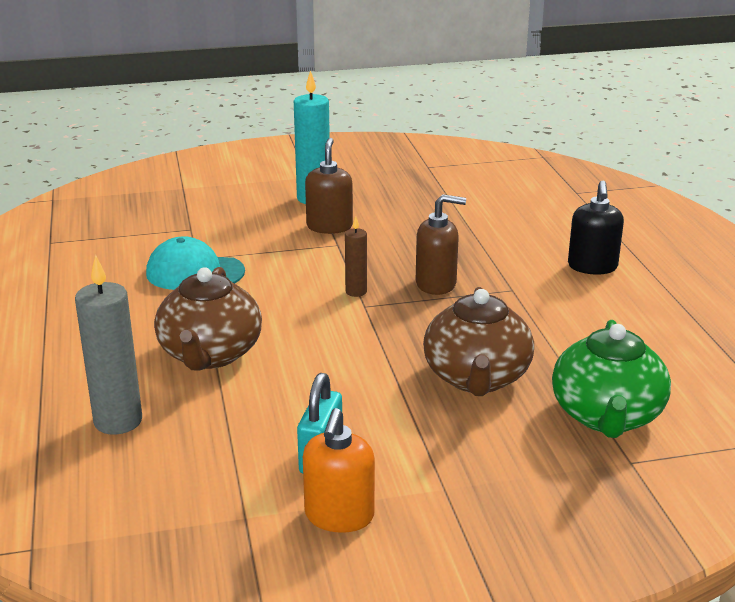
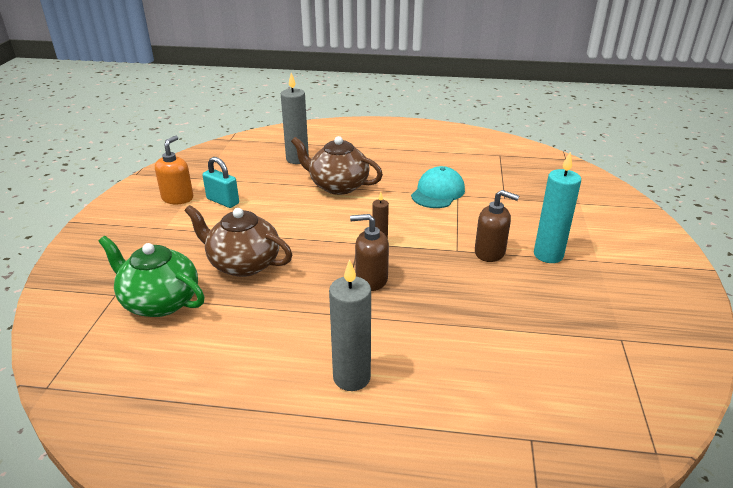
camera: 110 degrees right, 5 degrees up
orange soap dispenser [303,408,375,533] -> orange soap dispenser turned 75 degrees clockwise [155,136,193,204]
brown soap dispenser [416,194,466,295] -> brown soap dispenser turned 75 degrees clockwise [350,214,389,291]
black soap dispenser [568,181,624,274] -> grey candle [329,259,371,391]

